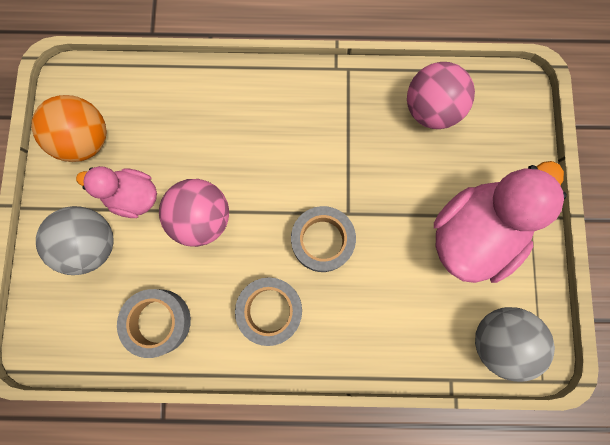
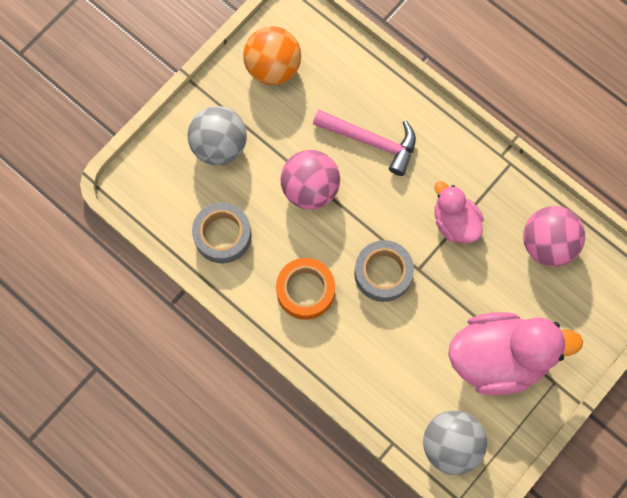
camera: 40 degrees right, 5 degrees down
pink duck [76,166,157,218] -> pink duck moved to [435,181,484,243]
grey tape [235,277,302,346] -> orange tape [276,258,335,320]
none -> pink hammer [313,110,416,176]

